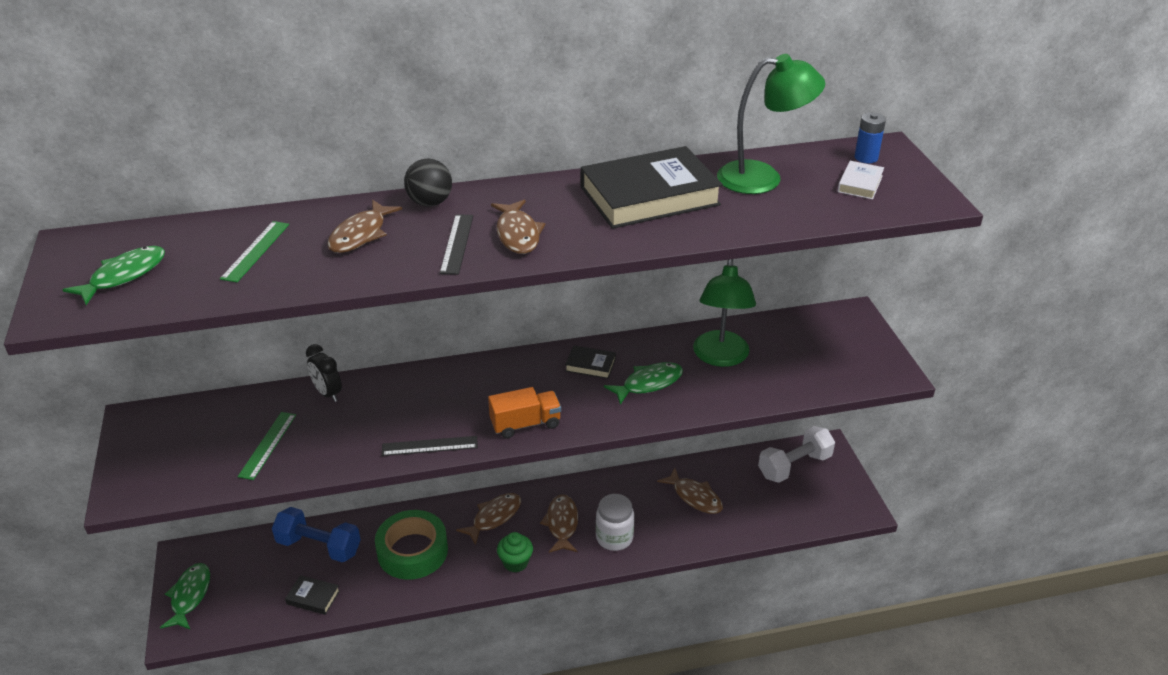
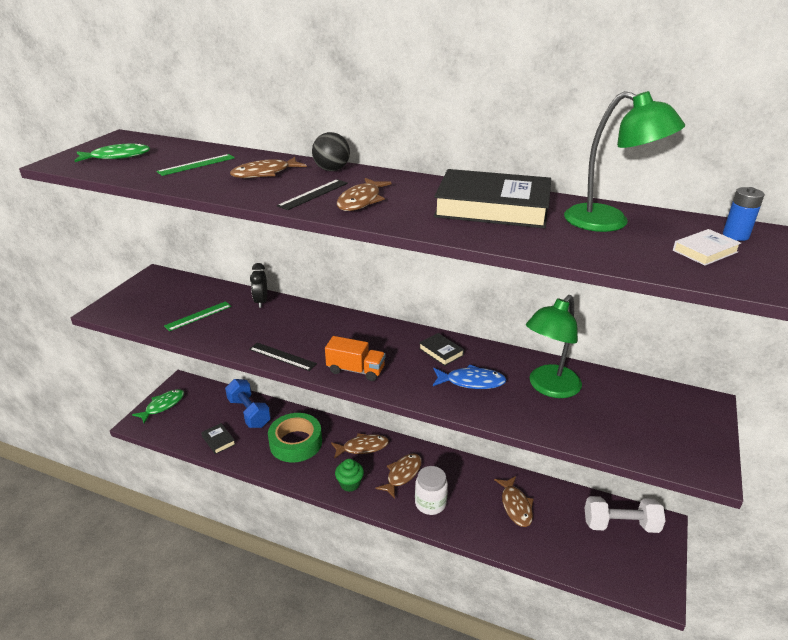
camera: 35 degrees right, 5 degrees down
green fish [604,362,683,405] -> blue fish [433,364,507,389]

